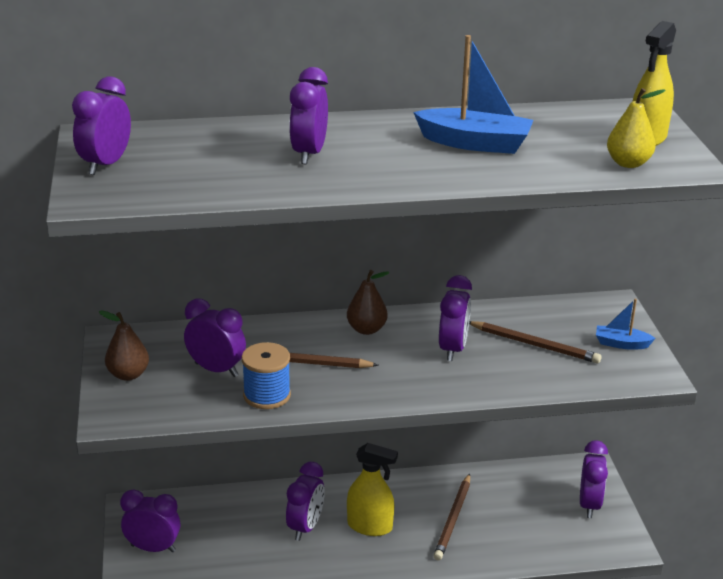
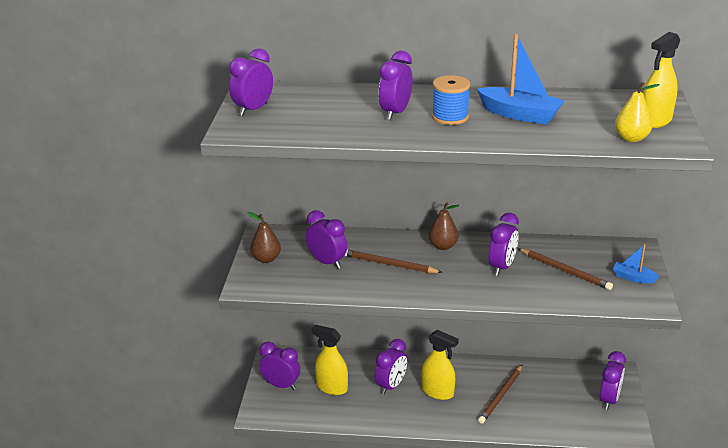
camera: 15 degrees right, 0 degrees up
blue spool [242,342,291,409] -> blue spool moved to [432,75,470,125]
none -> yellow spray bottle [312,325,348,395]

